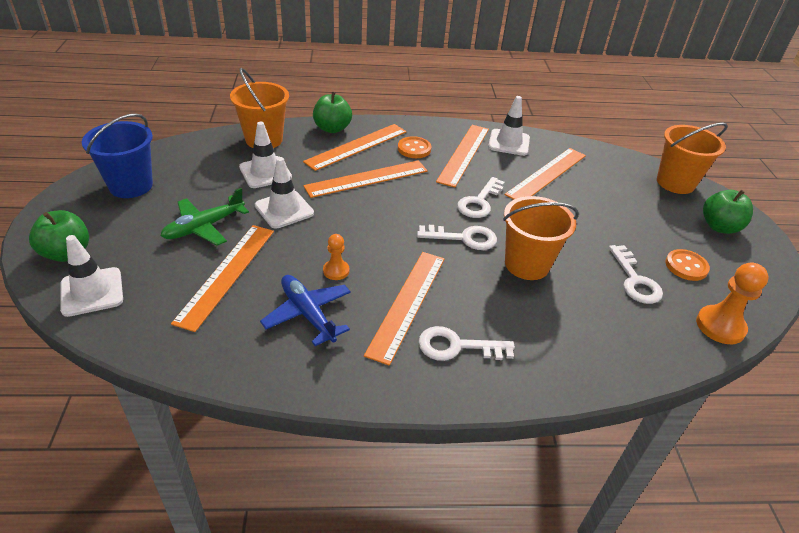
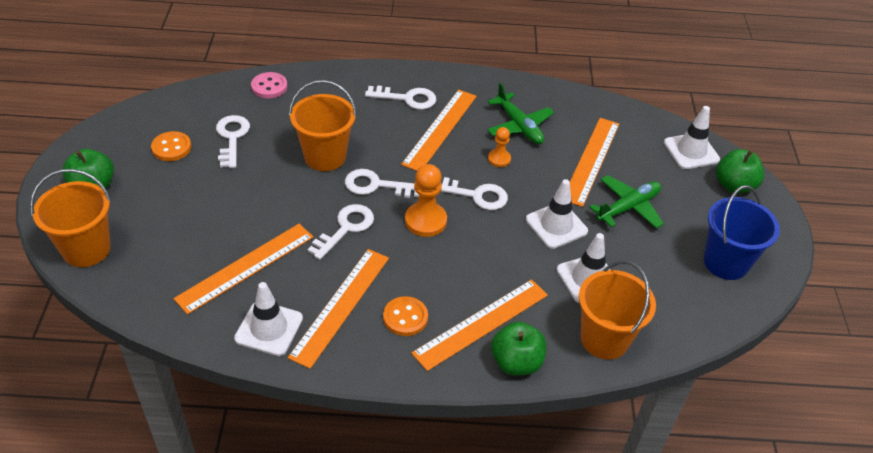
camera: 175 degrees left, 5 degrees up
blue plane [260,275,351,346] -> green plane [487,83,554,144]
orange ruler [303,160,428,198] -> none
orange pawn [696,262,769,344] -> orange pawn moved to [405,164,447,237]
none -> pink button [251,72,287,98]
none -> white key [441,177,508,210]

